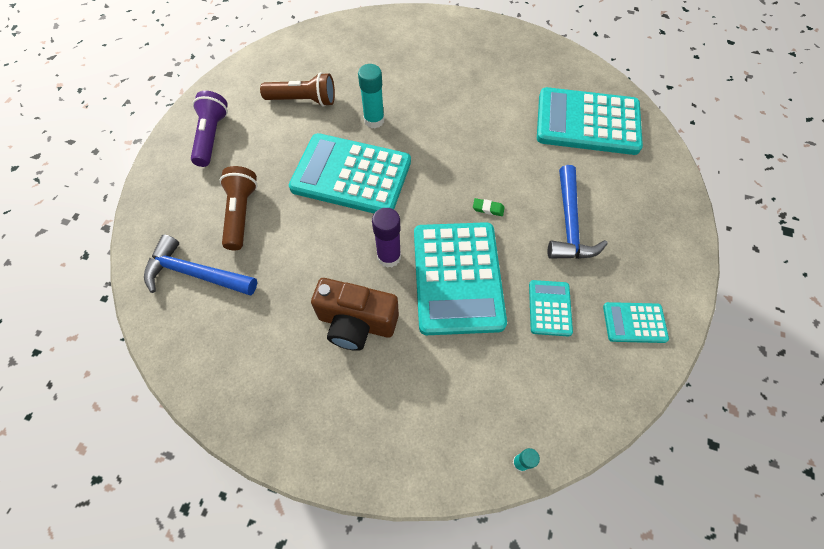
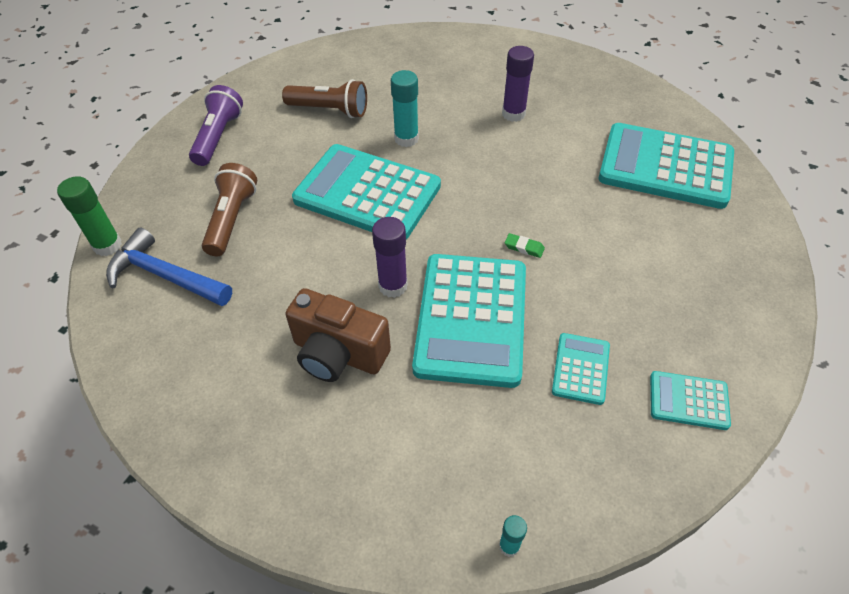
camera: 10 degrees right, 10 degrees down
blue hammer [548,165,608,259] -> none
none -> green glue stick [57,176,122,256]
none -> purple glue stick [502,46,534,122]

